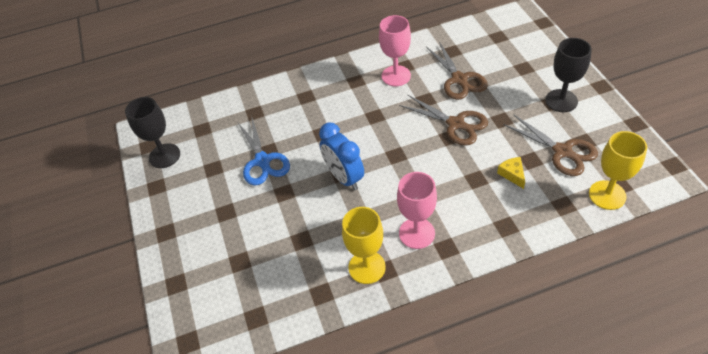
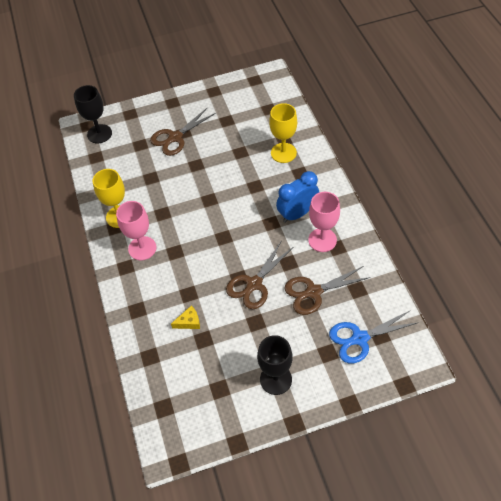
camera: 90 degrees right, 5 degrees up
black goblet [125,97,180,168] -> black goblet moved to [74,85,112,143]
blue scissors [237,118,290,185] -> blue scissors moved to [329,310,419,364]
blue clock [319,123,364,190] -> blue clock moved to [276,171,319,223]
brown scissors [503,114,598,176] -> brown scissors moved to [150,108,216,156]
yellow goblet [589,131,647,210] -> yellow goblet moved to [269,103,297,163]

